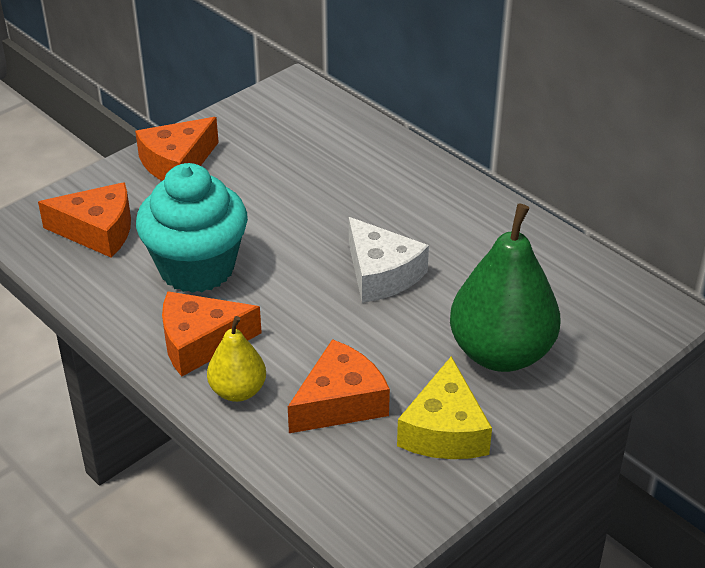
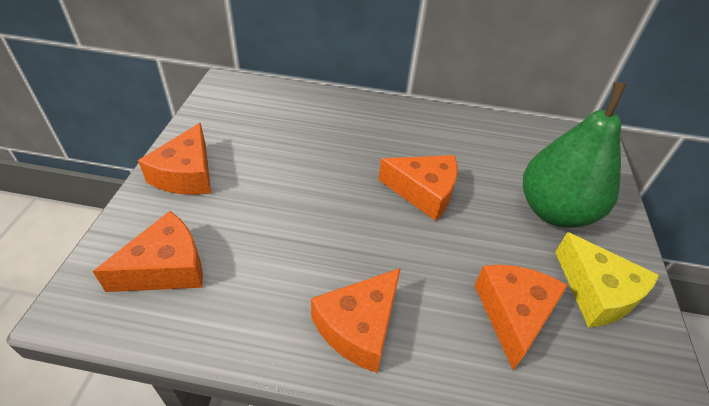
camera: 40 degrees left, 5 degrees up
turquoise cupcake [136,163,248,293] -> none
yellow pear [207,316,266,402] -> none
white cheese [349,217,429,303] -> orange cheese [378,155,458,221]

